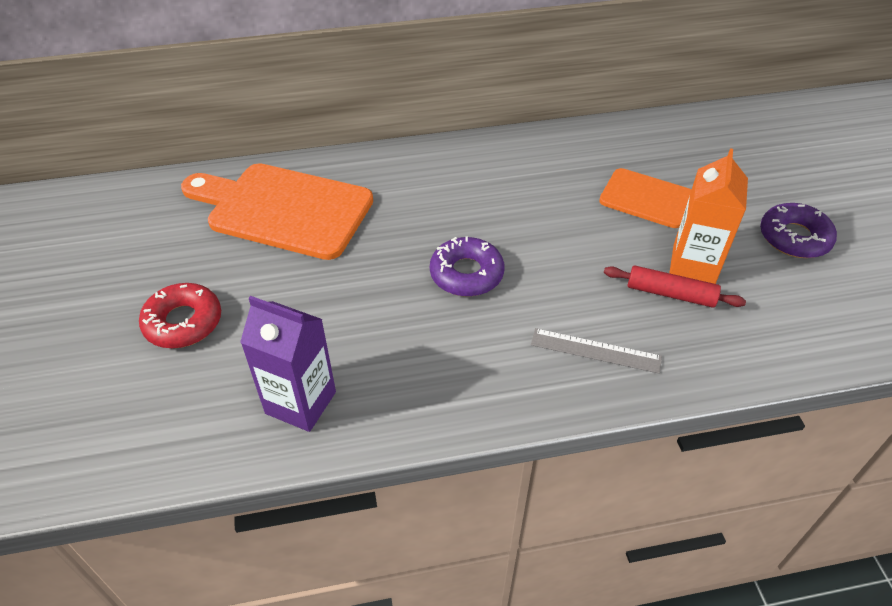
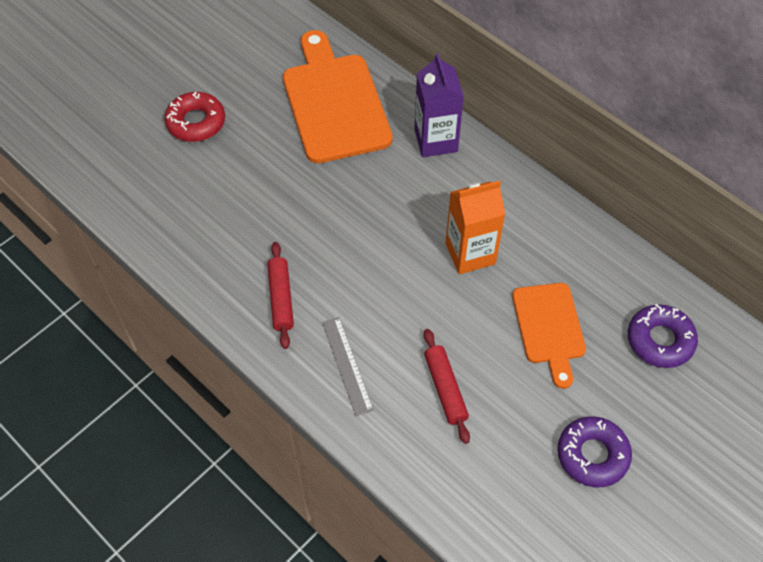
camera: 55 degrees right, 10 degrees up
purple carton [240,296,336,432] -> purple carton moved to [414,53,464,157]
purple donut [430,236,504,297] -> purple donut moved to [628,304,698,368]
orange carton [669,148,748,284] -> orange carton moved to [445,181,505,274]
none -> red rolling pin [267,242,294,349]

